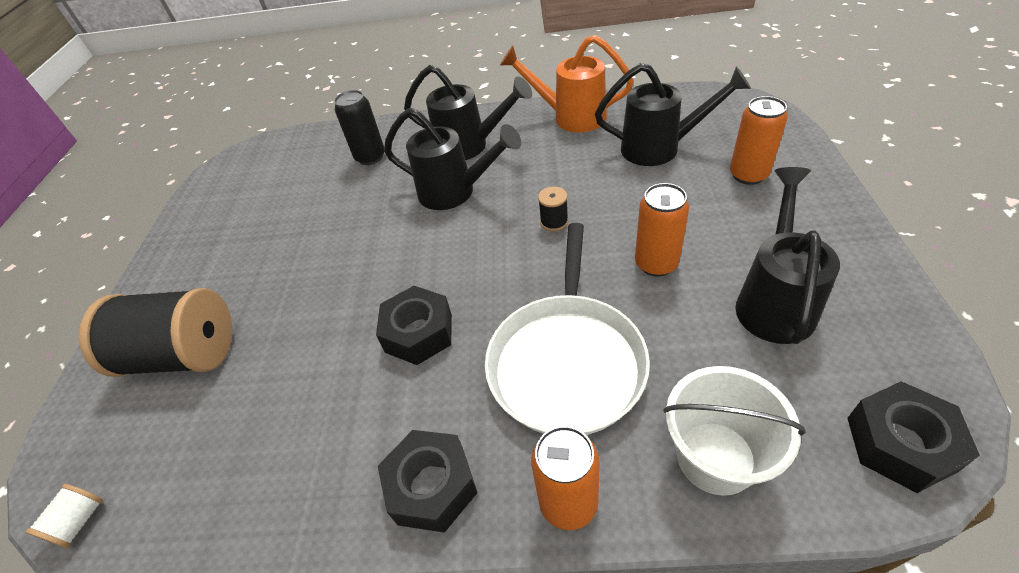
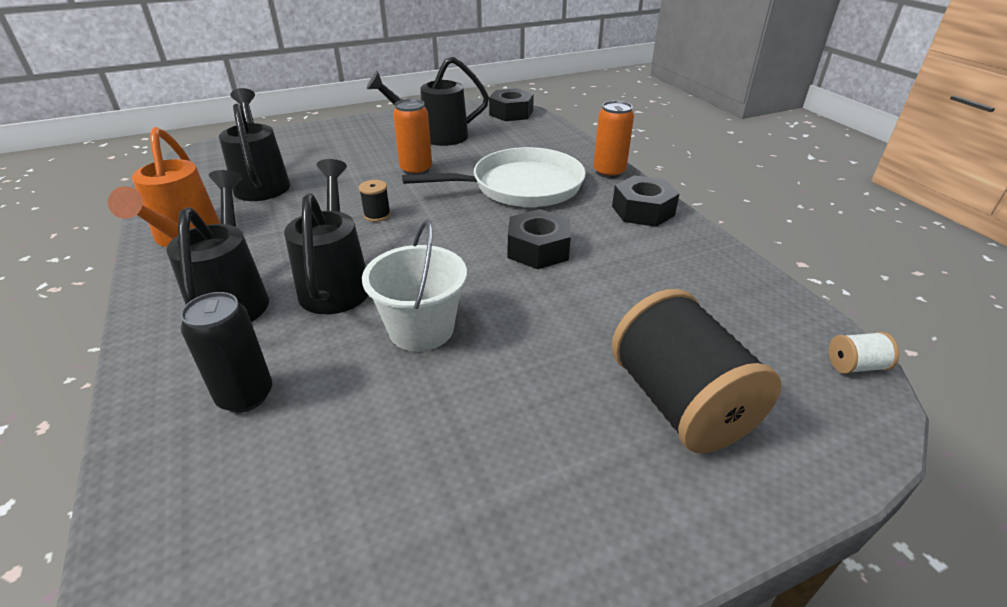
camera: 120 degrees left, 10 degrees down
white bucket [663,366,806,496] -> white bucket moved to [362,220,467,351]
orange can [730,96,788,185] -> none

